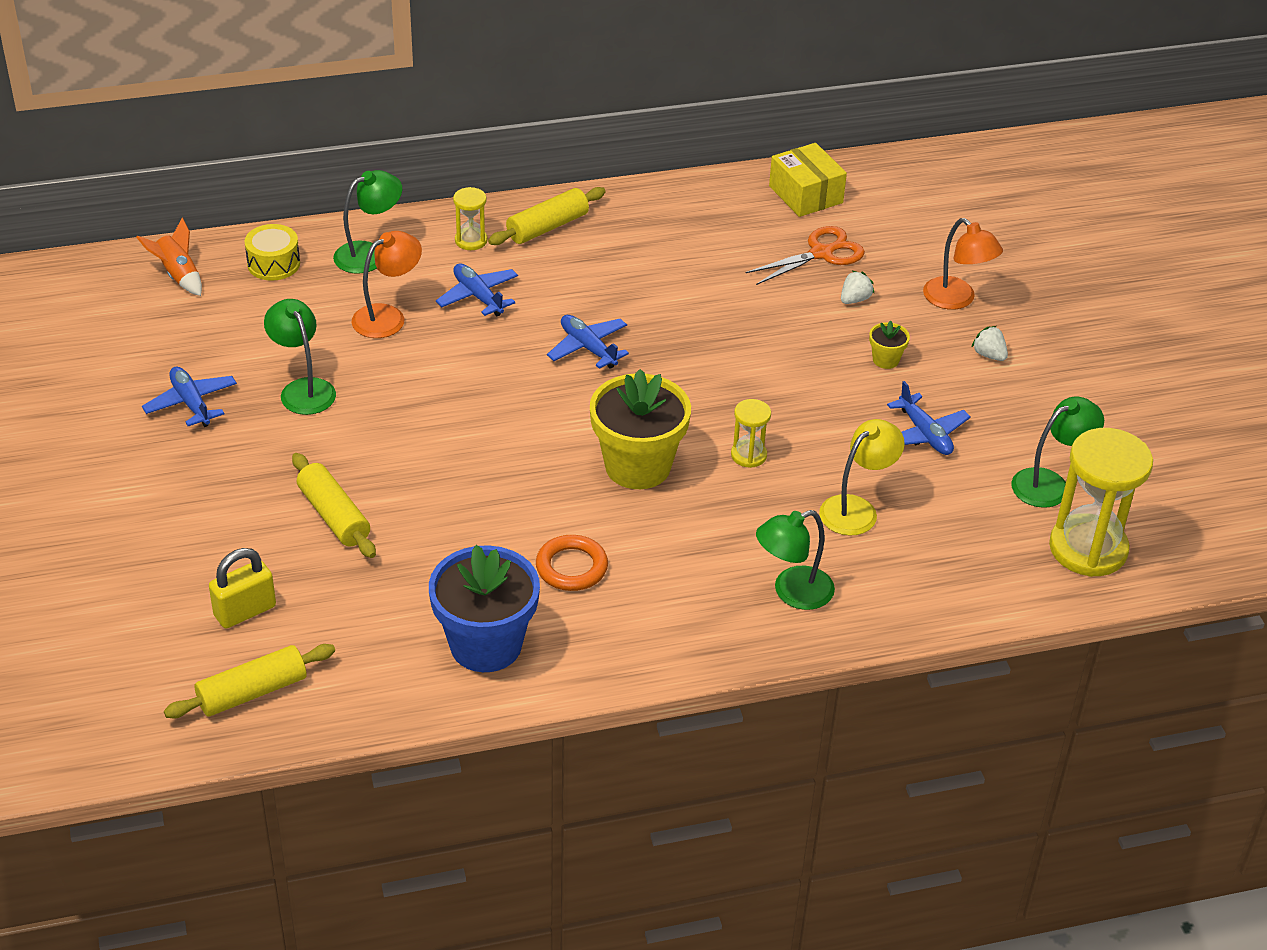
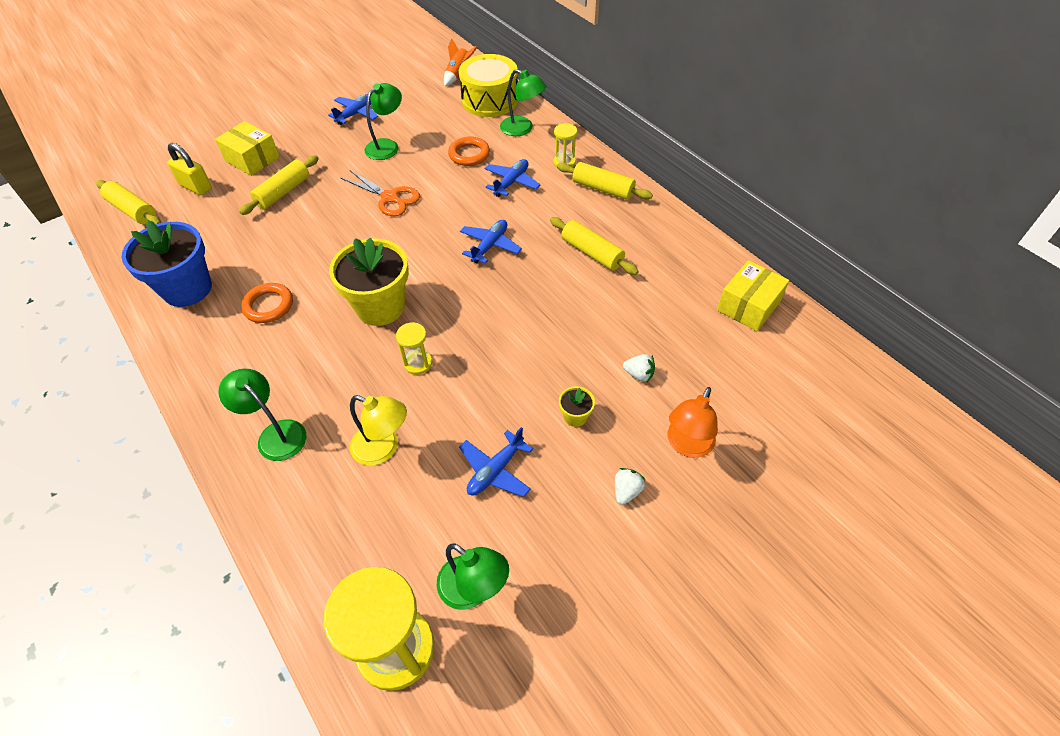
camera: 70 degrees right, 10 degrees up
yellow drum [245,224,300,281] -> yellow drum [459,54,518,117], size x1.76
orange lamp [352,231,422,338] -> orange ring [448,137,490,166]
orange scissors [746,226,865,285] -> orange scissors moved to [341,170,420,216]
none -> yellow box [215,121,280,176]
none -> yellow rolling pin [550,217,639,275]

